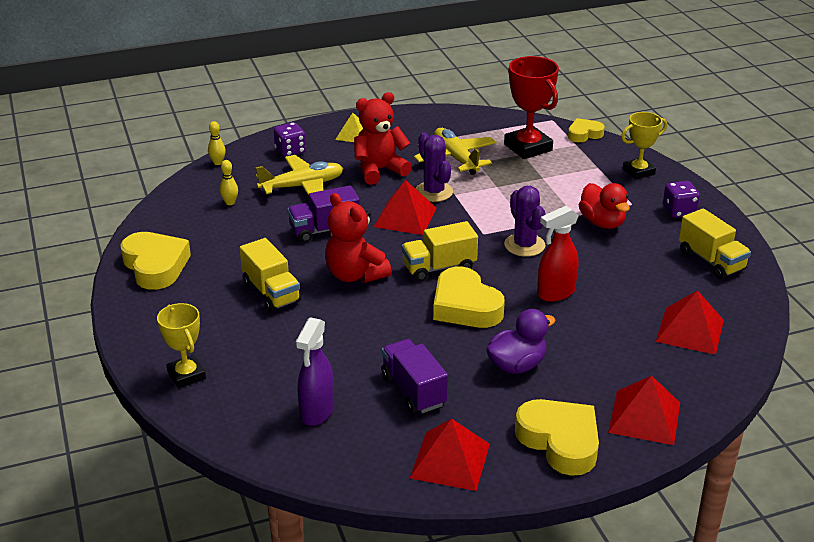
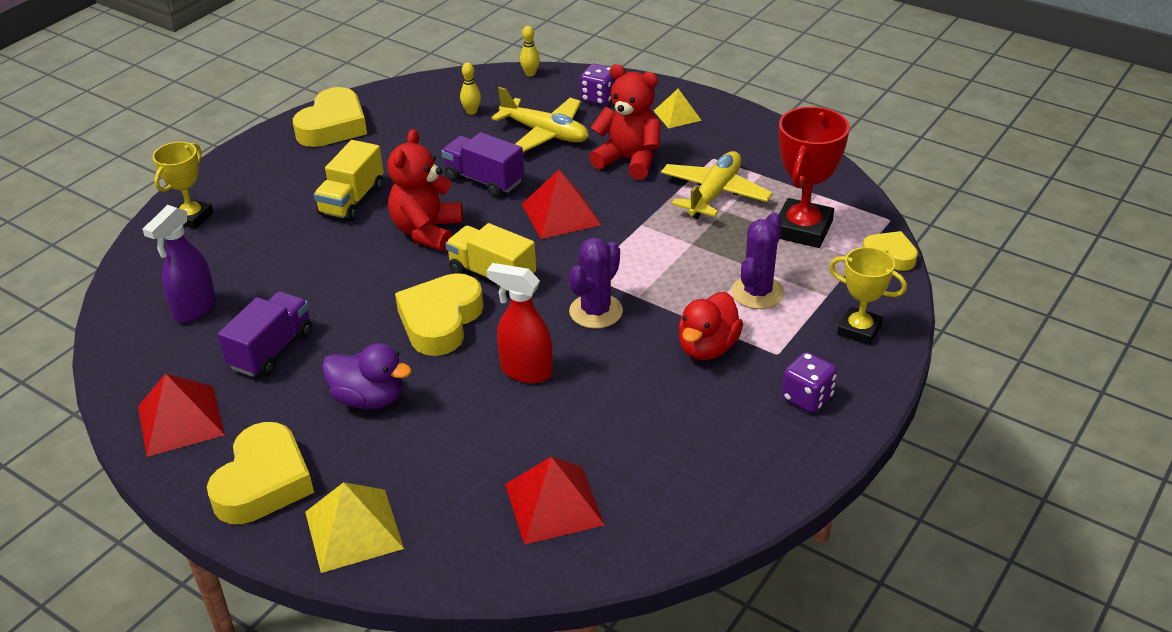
camera: 55 degrees right, 5 degrees up
purple spray bottle [296,317,334,426] -> purple spray bottle turned 45 degrees counterclockwise [142,205,216,323]
purple cactus [415,133,453,202] -> purple cactus moved to [731,212,785,309]
red pyramid [608,375,680,445] -> yellow pyramid [305,482,404,573]
yellow truck [679,208,751,279] -> none

